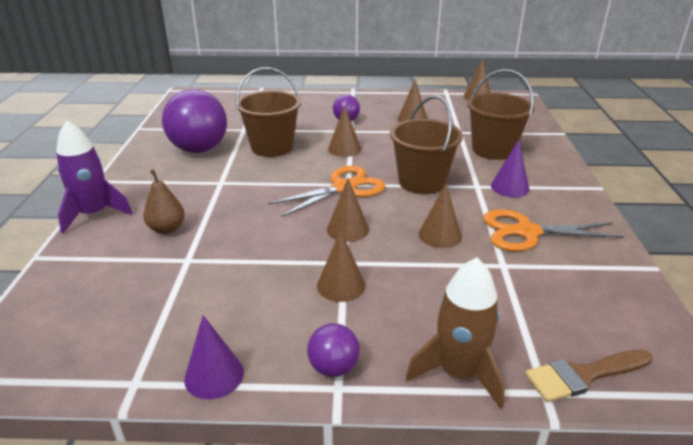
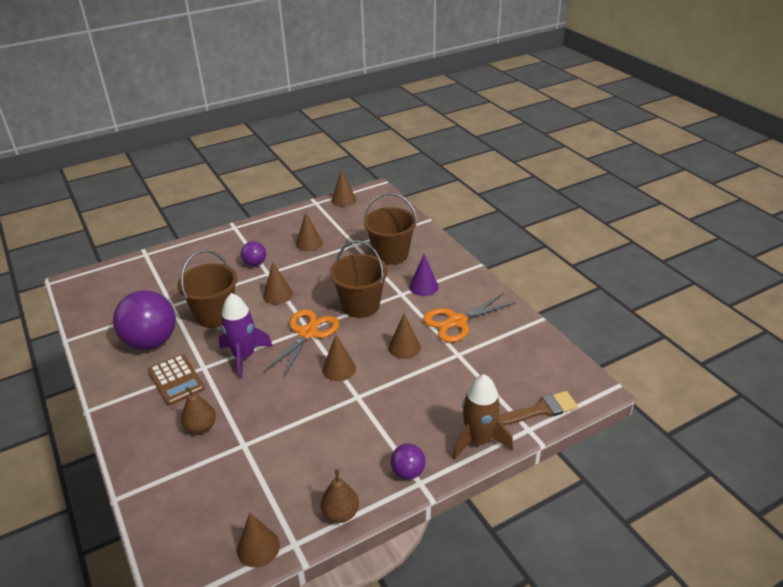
camera: 30 degrees left, 5 degrees up
purple rocket [56,120,132,234] -> purple rocket moved to [219,293,273,378]
purple cone [184,315,244,399] -> brown pear [321,469,359,523]
brown cone [317,230,365,302] -> brown cone moved to [237,513,280,568]
brown brush [525,349,652,402] -> brown brush turned 150 degrees counterclockwise [498,391,578,425]
none -> brown calculator [148,354,205,405]

